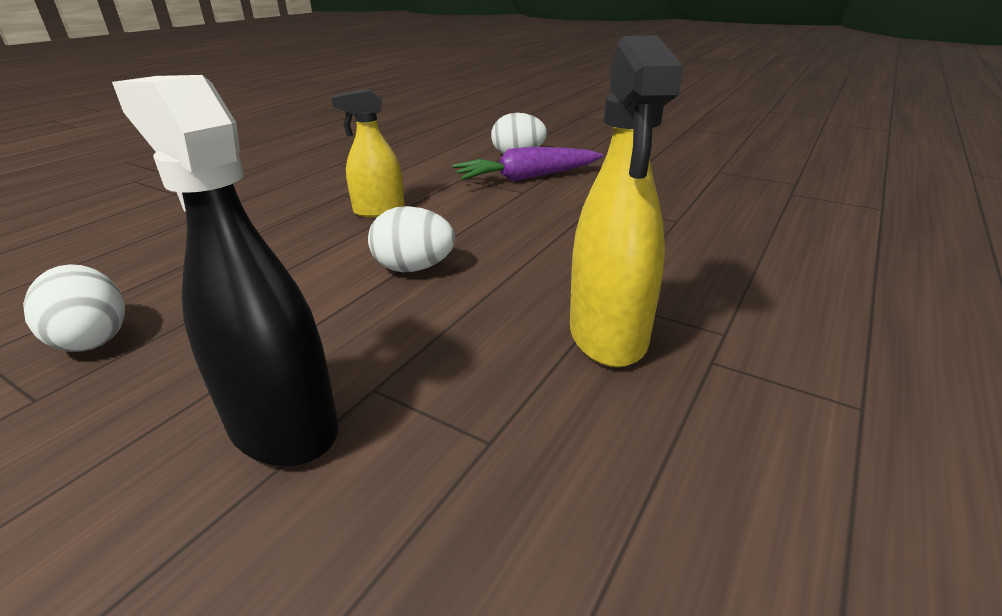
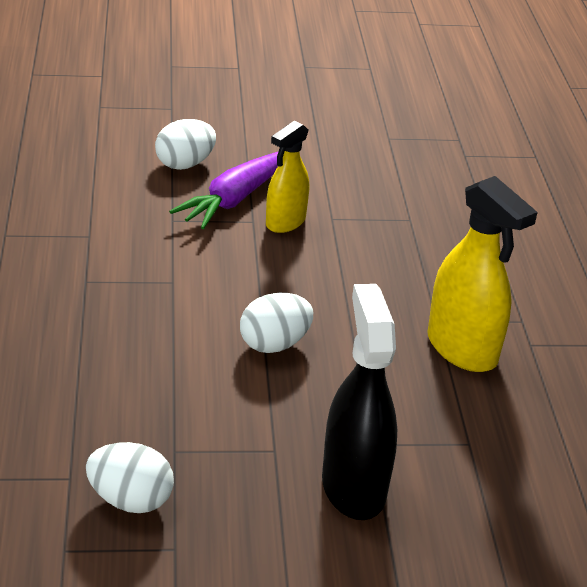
camera: 40 degrees left, 5 degrees up
black spray bottle [112,75,338,467] -> black spray bottle turned 75 degrees clockwise [322,284,397,520]
yellow spray bottle [331,89,405,217] -> yellow spray bottle moved to [266,121,309,233]

